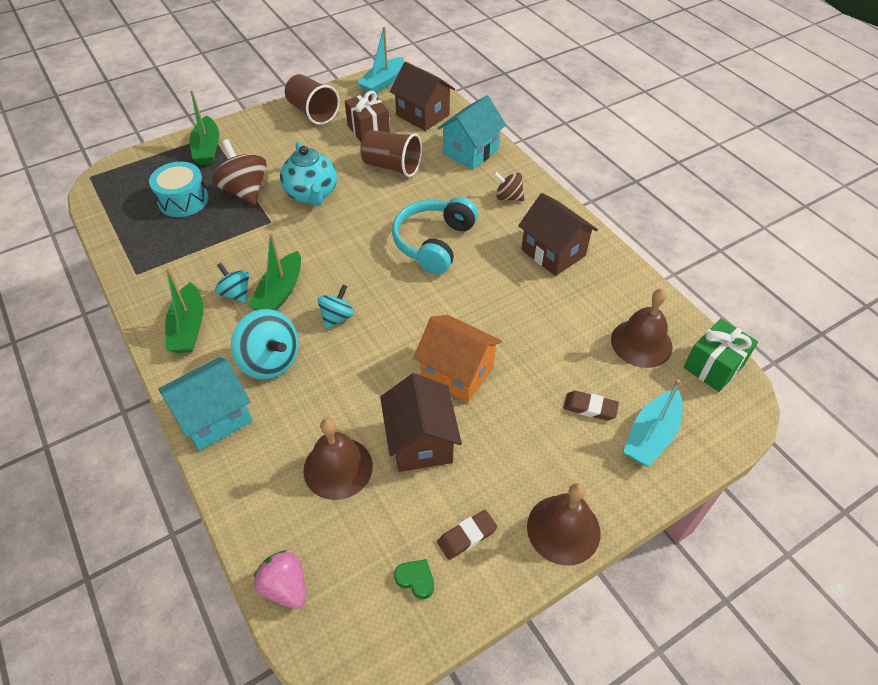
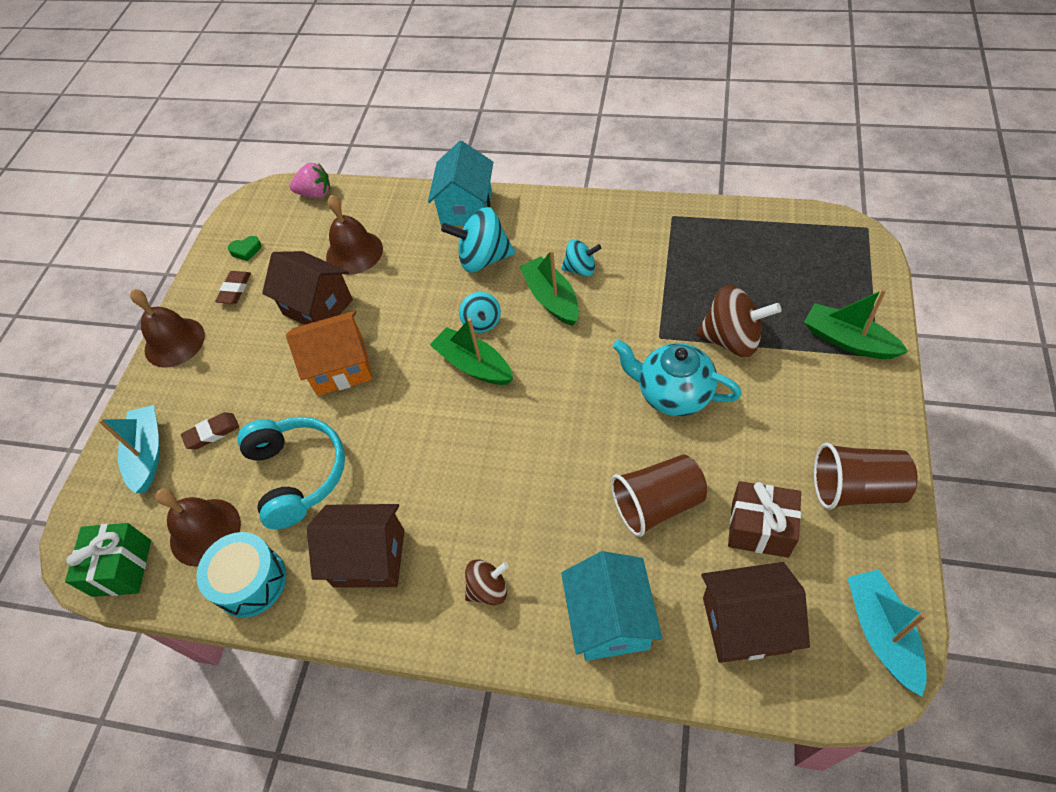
camera: 140 degrees right, 5 degrees up
turquoise drum [149,162,209,217] -> turquoise drum moved to [196,532,286,618]
green boat [165,268,203,353] -> green boat moved to [430,318,513,385]
turquoise headphones [392,197,478,274] -> turquoise headphones moved to [237,417,345,529]

